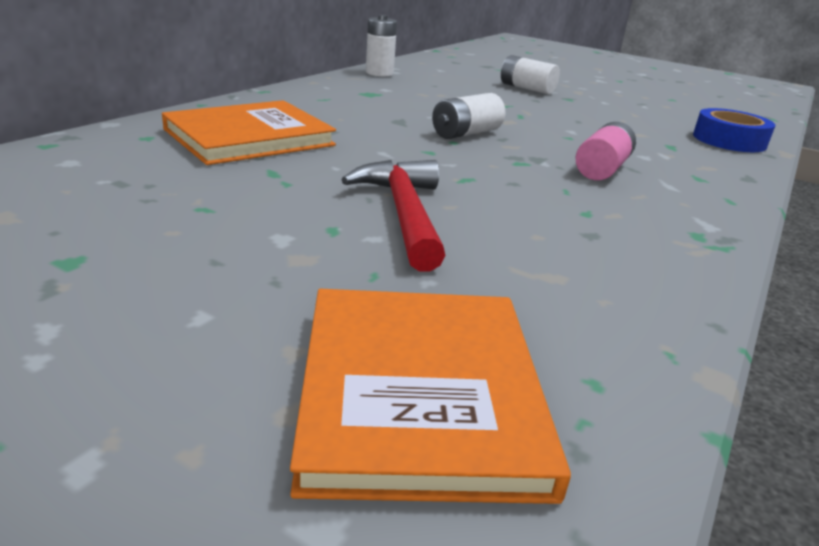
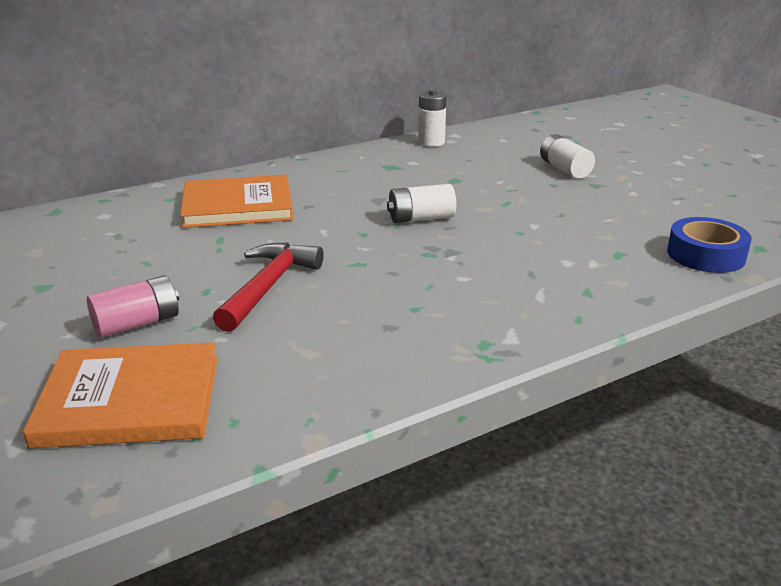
camera: 30 degrees right, 0 degrees up
orange book [290,289,571,504] -> orange book turned 60 degrees clockwise [23,342,218,449]
pink battery [576,122,636,180] -> pink battery moved to [87,275,179,338]

